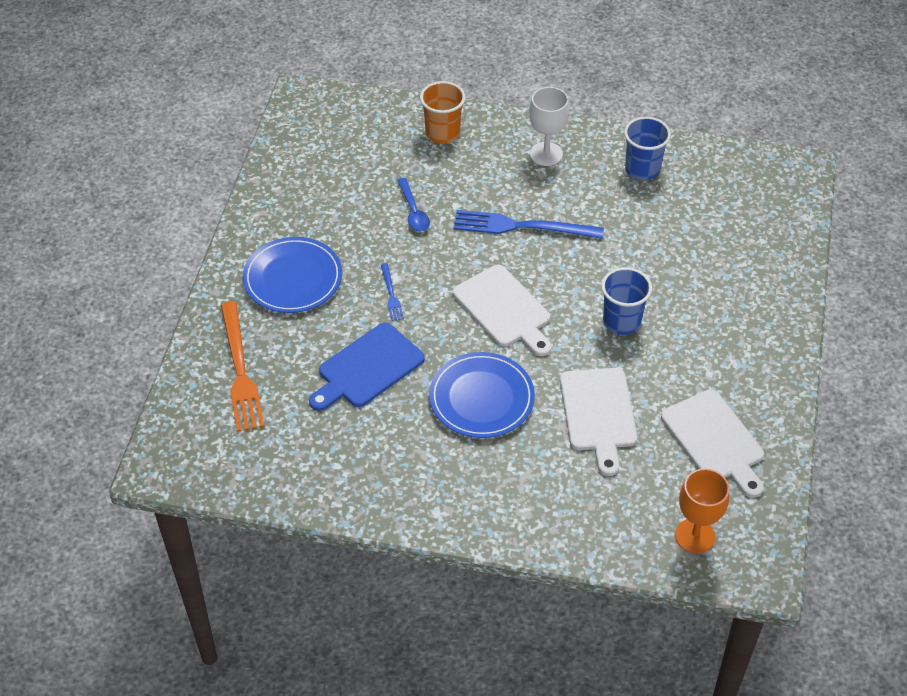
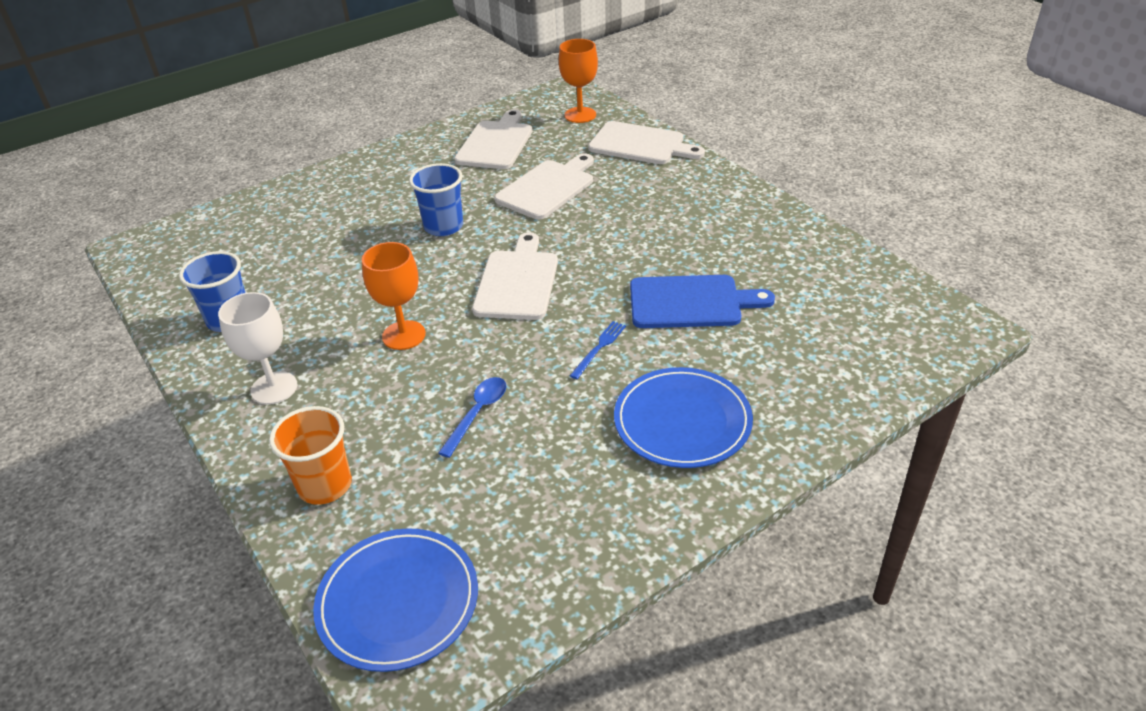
camera: 135 degrees left, 10 degrees down
orange fork [221,301,264,432] -> none
blue plate [429,352,535,438] -> blue plate moved to [313,528,478,672]
blue fork [454,210,604,239] -> orange goblet [362,242,426,350]
none -> white cutting board [588,121,705,164]

